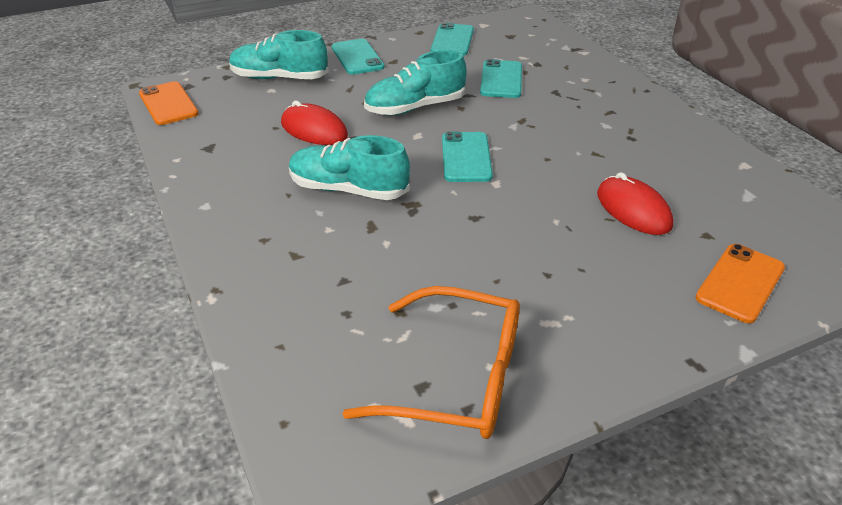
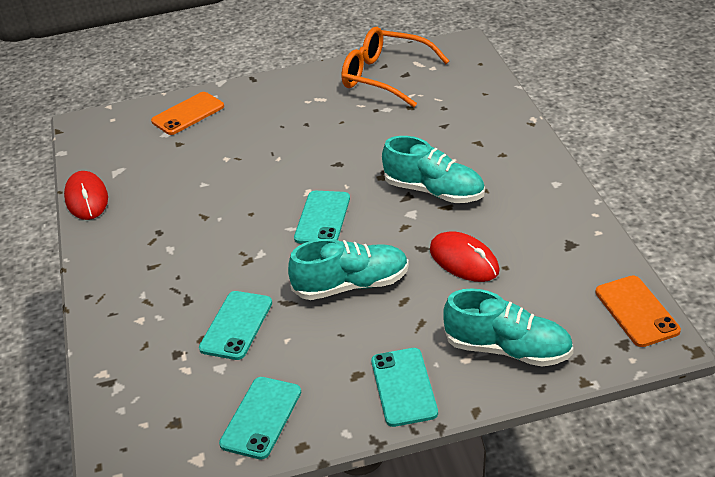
camera: 165 degrees left, 0 degrees up
red mouse [597,172,673,235] -> red mouse moved to [64,171,108,220]

